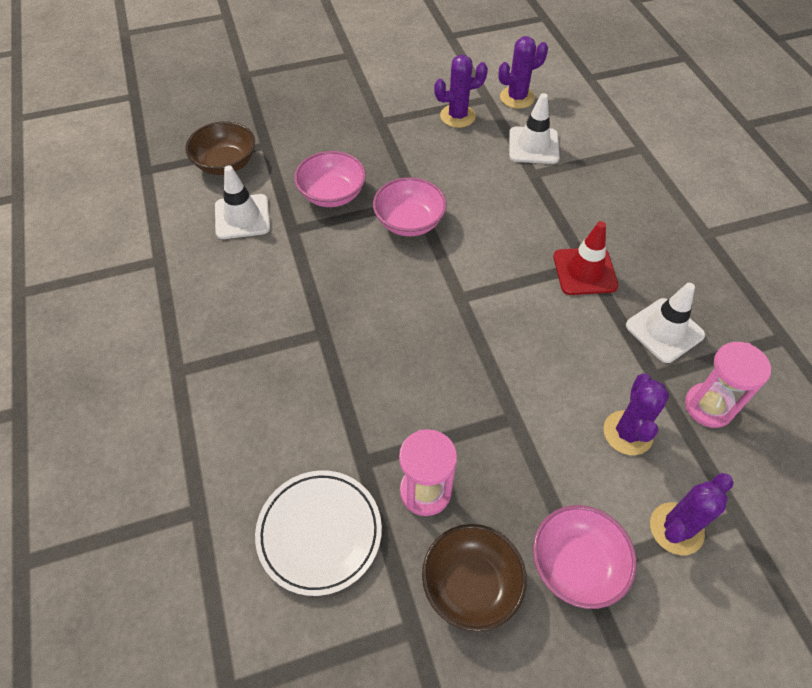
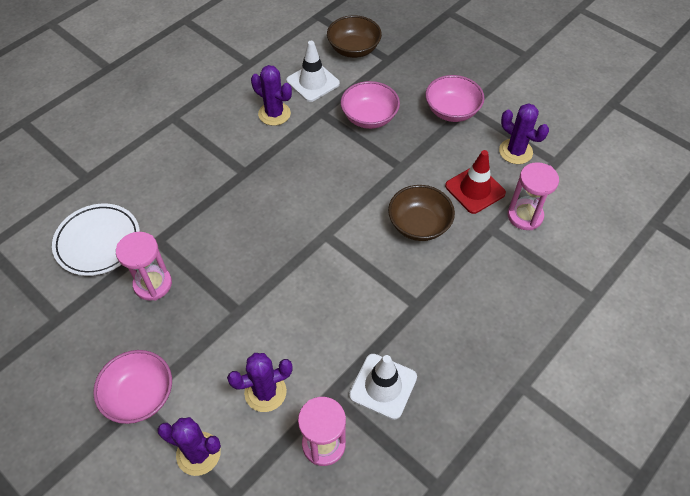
camera: 60 degrees right, 0 degrees up
pink bowl [373,177,447,236] -> pink bowl moved to [425,75,485,122]
brown bowl [422,524,527,631] -> brown bowl moved to [388,185,455,241]
purple cactus [498,36,548,109] -> purple cactus moved to [251,65,292,126]
white traffic cone [509,93,559,164] -> pink hourglass [507,162,559,230]
red traffic cone [553,221,618,295] -> red traffic cone moved to [445,150,506,214]

